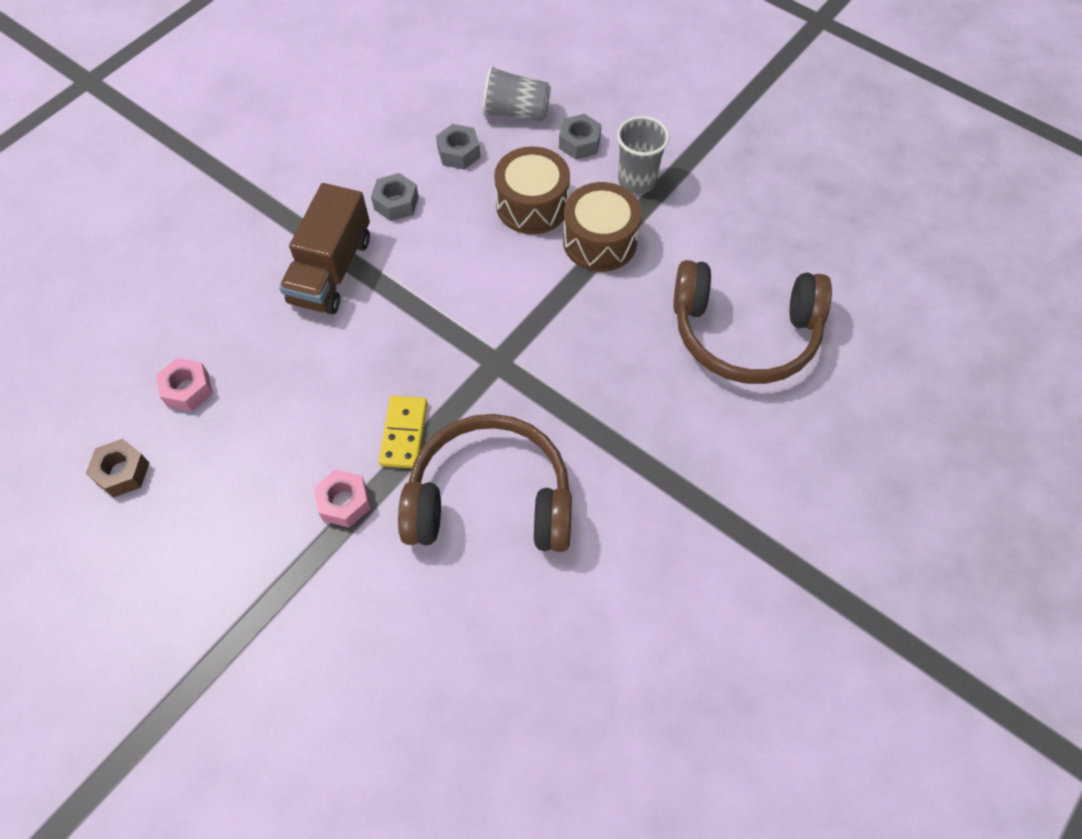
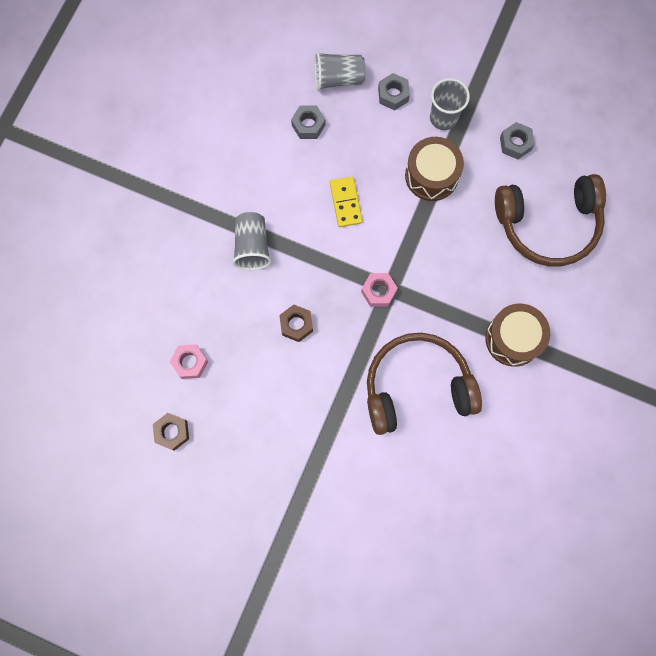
camera: 15 degrees left, 15 degrees up
brown truck [279,183,370,314] -> grey cup [232,212,271,270]
pink nut [314,469,371,528] -> pink nut moved to [361,273,398,307]
grey nut [371,173,419,221] -> grey nut moved to [500,122,535,159]
yellow domino [379,396,428,468] -> yellow domino moved to [330,177,363,227]
brown drum [494,146,570,234] -> brown drum moved to [485,304,550,367]
none -> brown nut [279,305,313,342]

